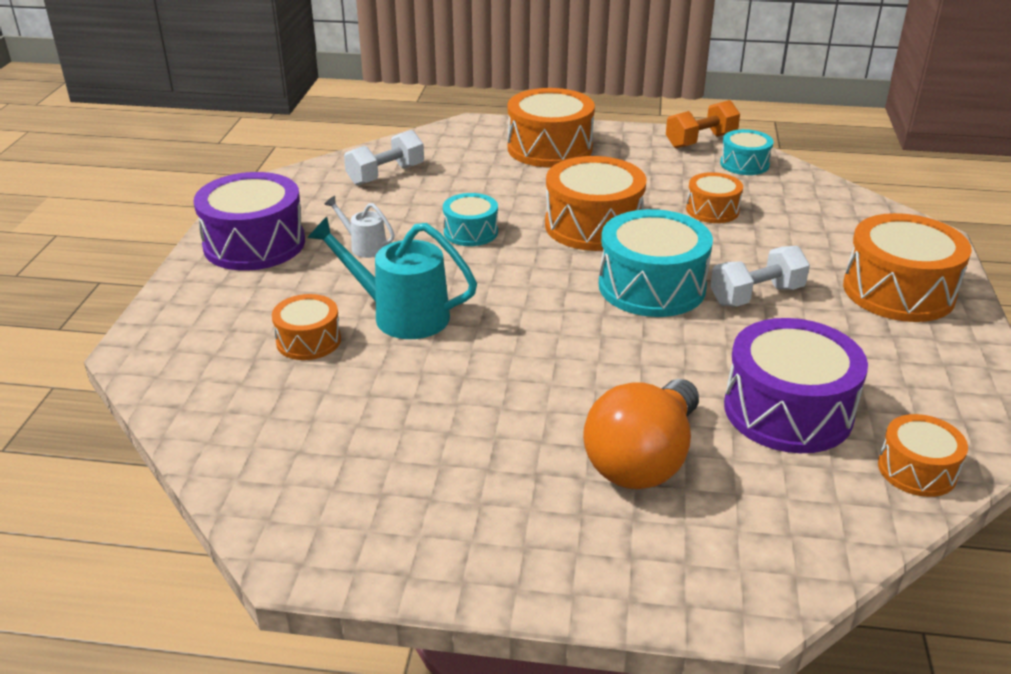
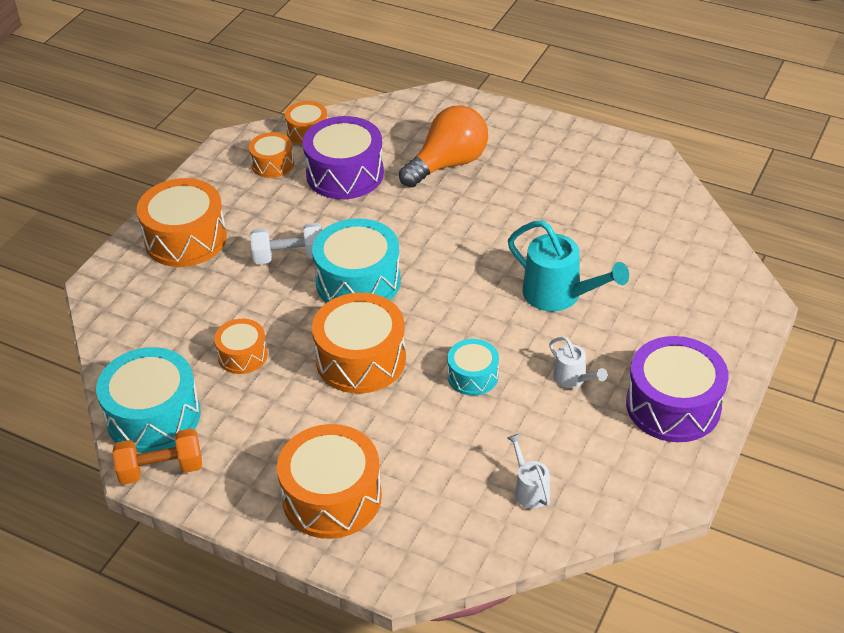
camera: 160 degrees left, 10 degrees up
orange drum [272,294,341,360] -> orange drum moved to [249,132,294,178]
white dumbbell [344,130,424,185] -> white watering can [507,434,550,508]
turquoise drum [720,129,774,175] -> turquoise drum [96,347,201,453], size x1.80

